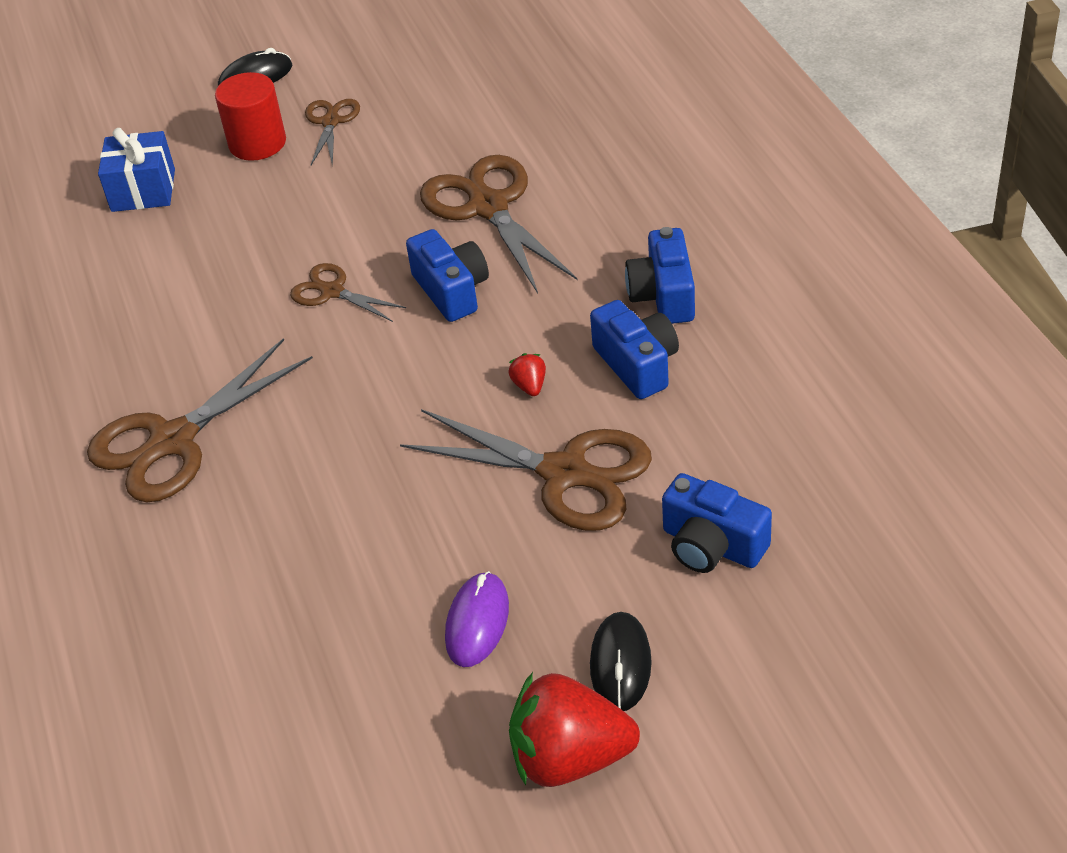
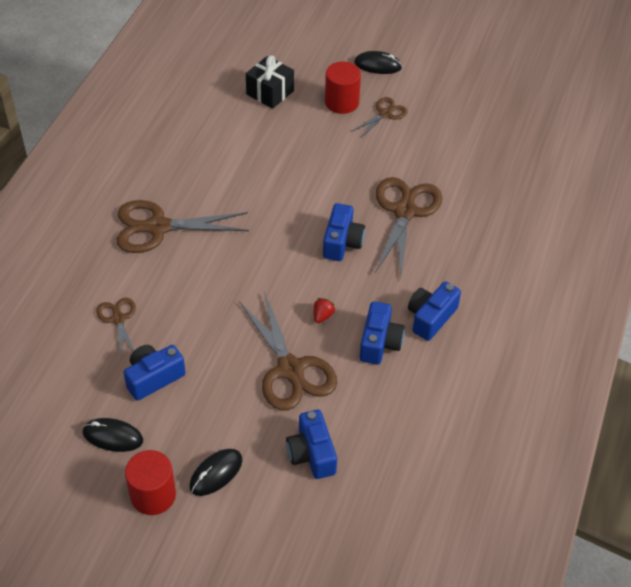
camera: 35 degrees right, 5 degrees up
blue gift [98,128,175,212] -> black gift [246,55,294,109]
brown scissors [290,263,406,322] -> brown scissors moved to [96,298,136,360]
purple mouse [445,571,509,667] -> none
red strawberry [509,672,640,787] -> red cylinder [125,450,176,515]
none -> black mouse [82,418,143,452]
none -> blue camera [123,345,186,401]

